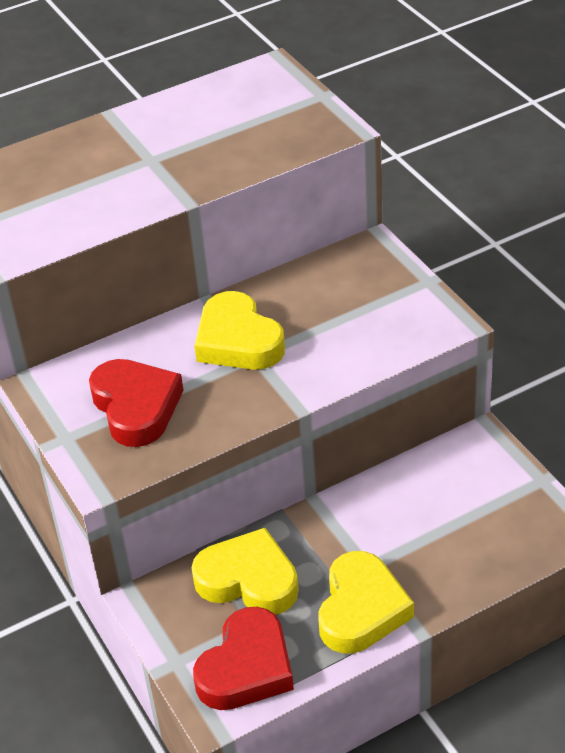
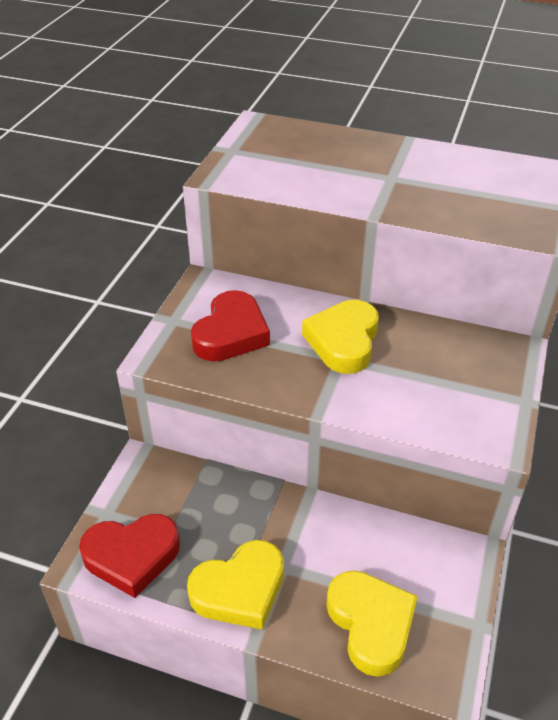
camera: 45 degrees right, 0 degrees up
yellow heart [191,528,299,615] -> yellow heart moved to [326,570,418,677]

